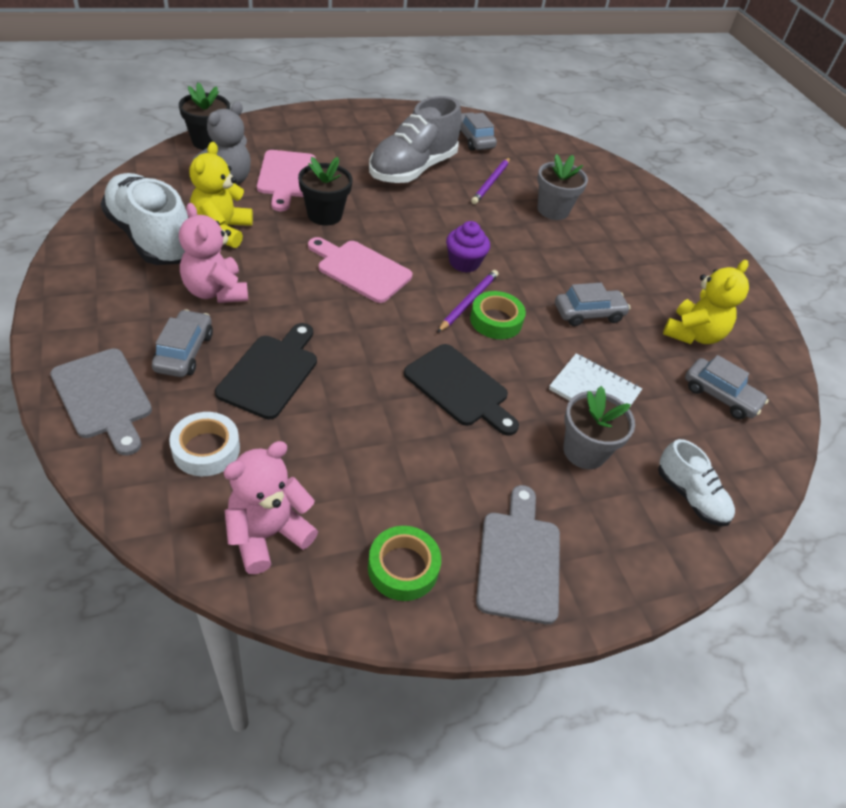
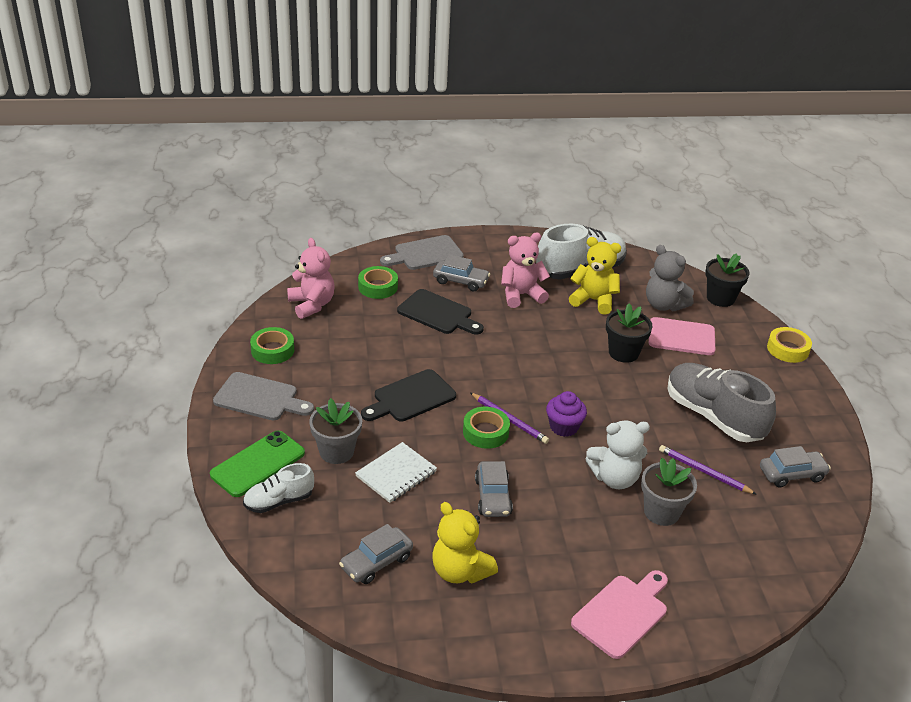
camera: 105 degrees right, 10 degrees down
white tape [169,412,240,476] -> green tape [358,266,398,299]
pink cutting board [308,237,412,303] -> pink cutting board moved to [571,570,668,659]
none -> green phone [210,431,305,497]
none -> white teddy bear [586,420,650,489]
none -> yellow tape [767,327,812,363]

